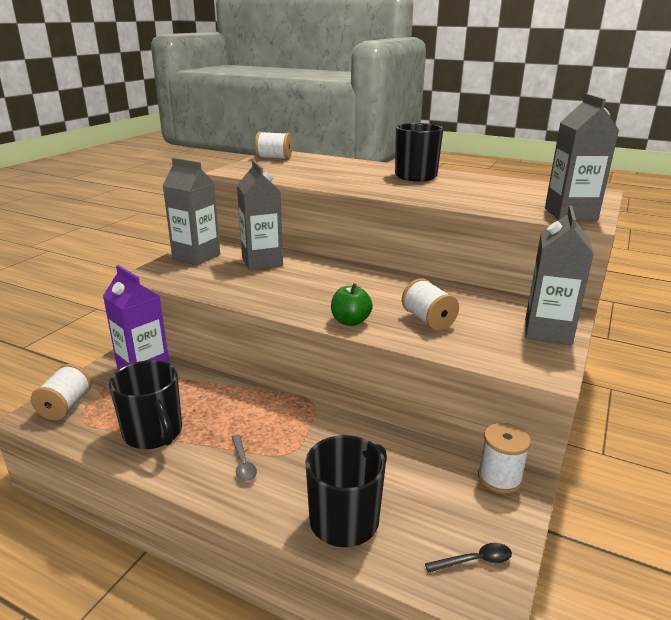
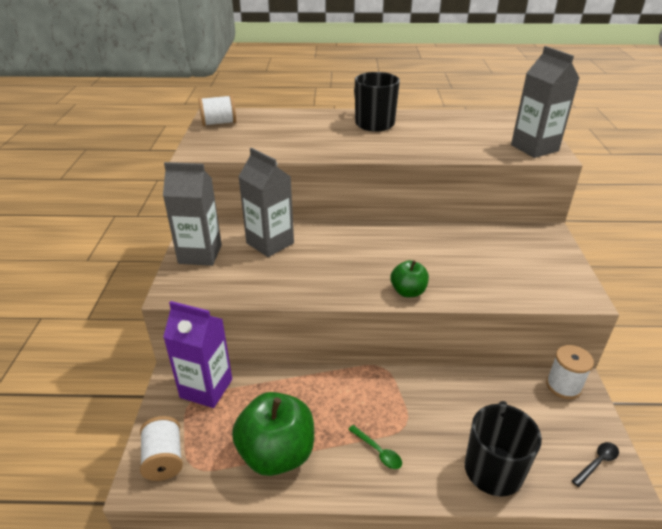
camera: 25 degrees left, 10 degrees up
black mug [109,360,182,449] -> green apple [232,392,314,476]
grey spoon [232,434,257,481] -> green spoon [348,425,402,469]
white spool [402,278,459,331] -> none
grey carton [525,205,594,345] -> none

